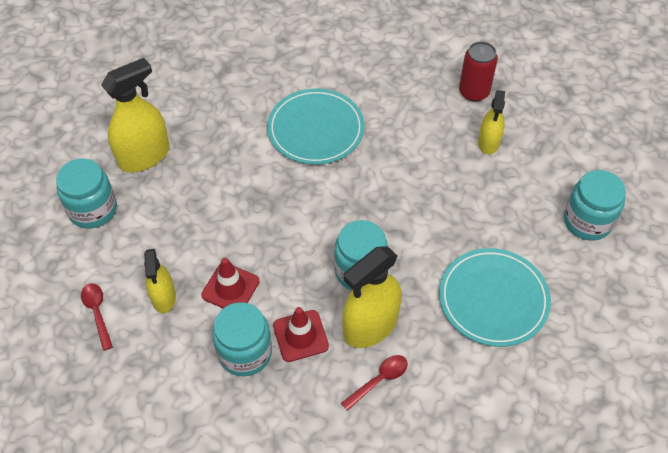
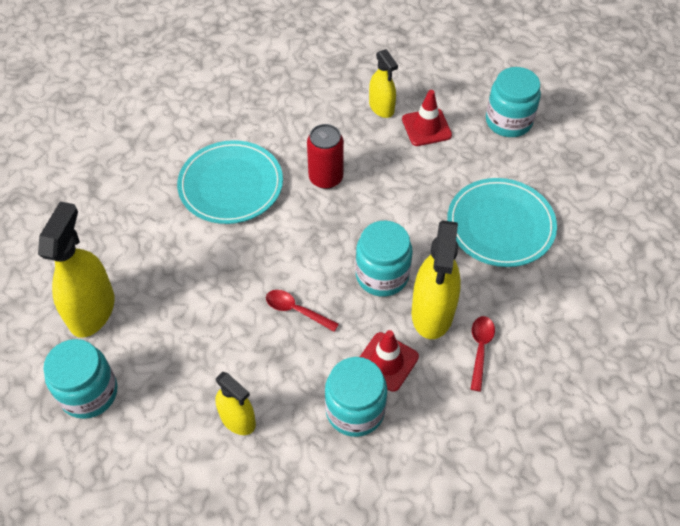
camera: 40 degrees left, 0 degrees up
red spoon [81,283,113,351] -> red spoon moved to [266,290,339,332]
red traffic cone [201,258,260,308] -> red traffic cone moved to [402,90,452,146]
red can [459,42,498,102] -> red can moved to [307,124,344,189]

